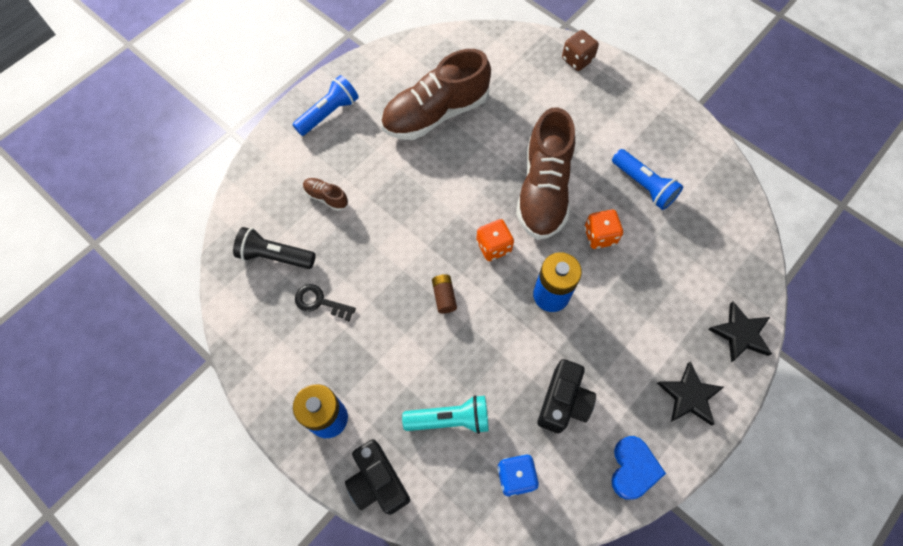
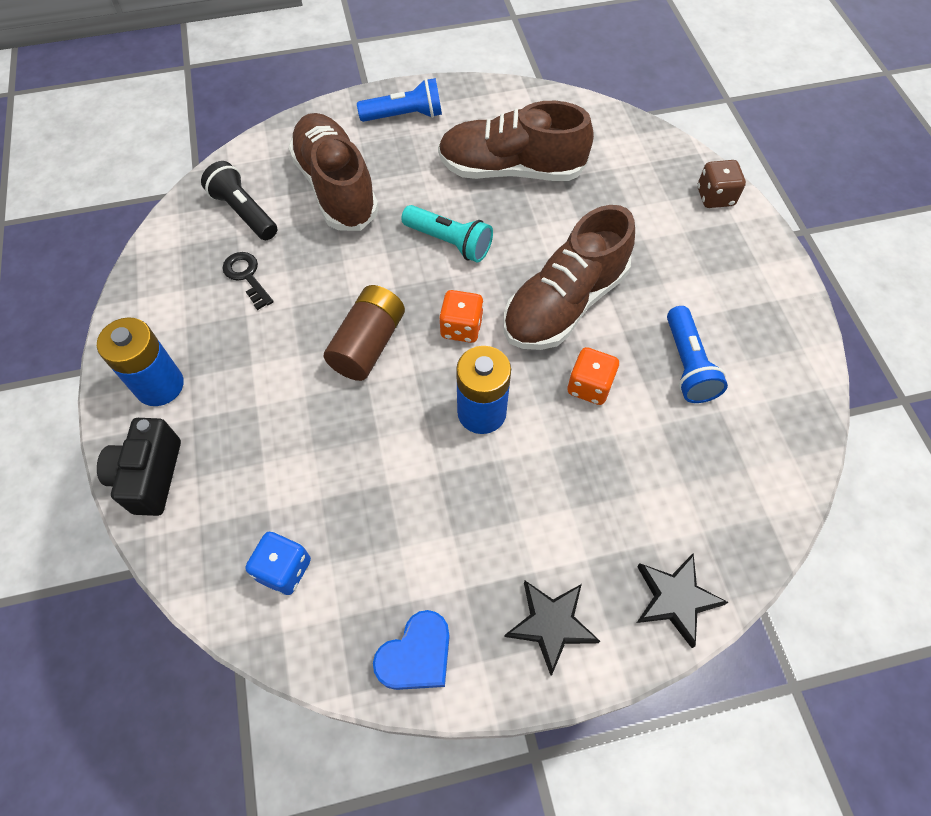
camera: 35 degrees right, 5 degrees down
brown shoe [303,178,348,211] -> brown shoe [288,113,379,231], size x2.41
turquoise flashlight [402,395,489,434] -> turquoise flashlight moved to [401,205,493,262]
brown battery [432,274,457,313] -> brown battery [323,285,405,381], size x1.92
black camera [538,359,596,433] -> none

